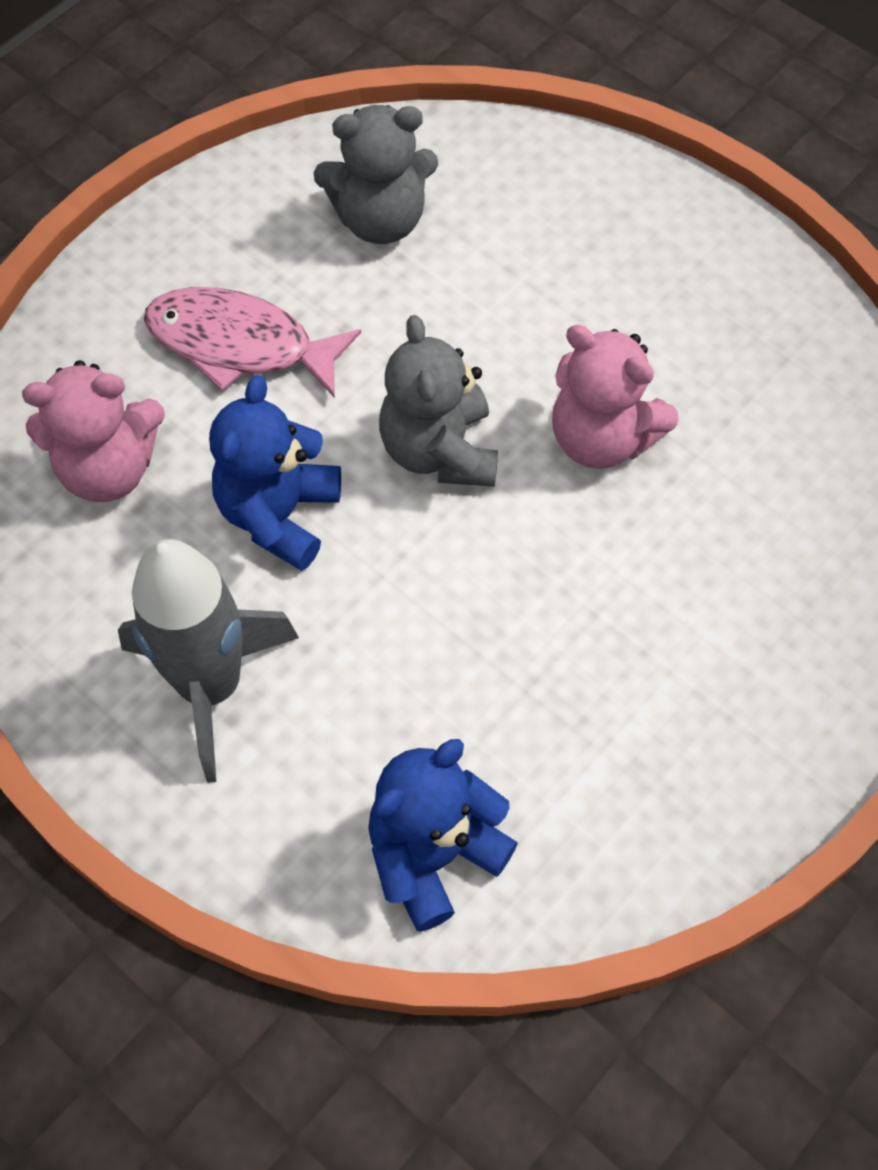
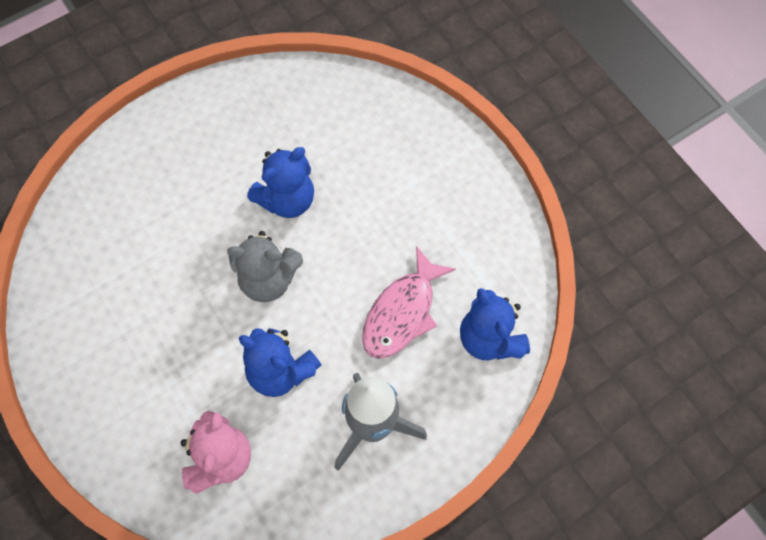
camera: 75 degrees left, 5 degrees up
pink fish [144,287,361,398] -> pink fish moved to [362,246,456,359]
grey teddy bear [314,105,438,244] -> none
pink teddy bear [552,325,679,469] -> blue teddy bear [247,147,314,218]

